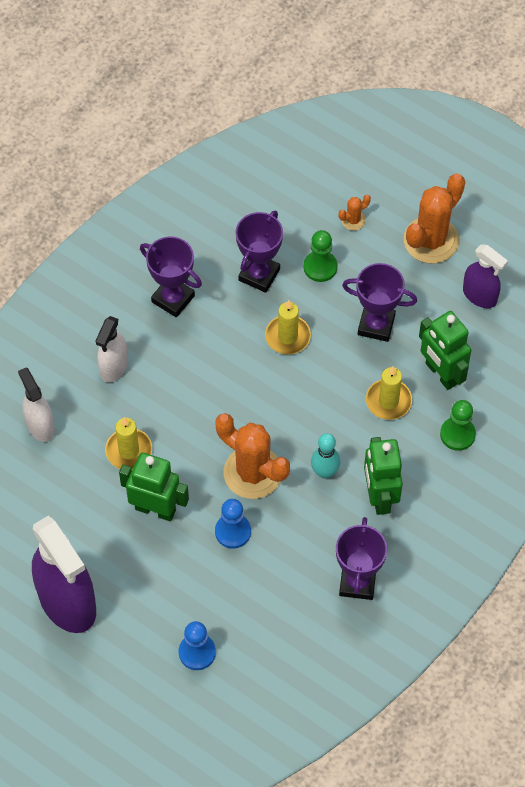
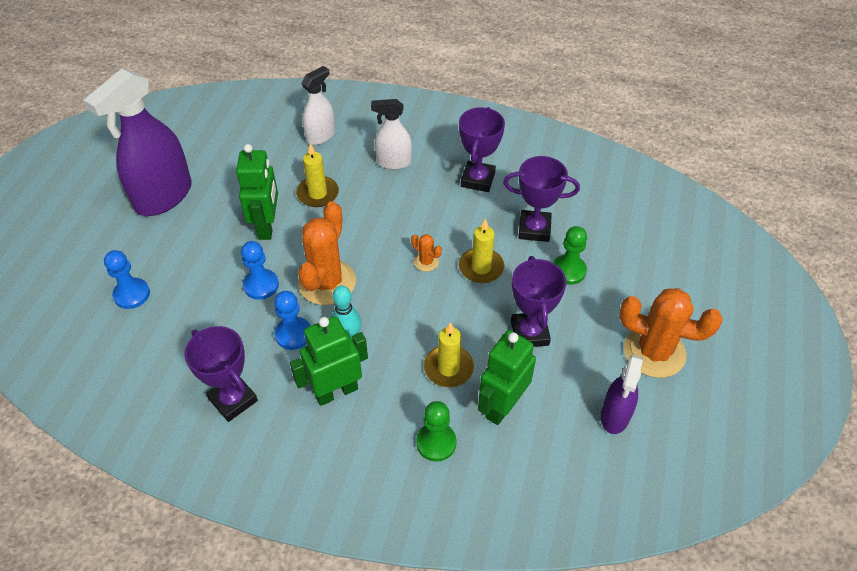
camera: 70 degrees right, 10 degrees down
purple trophy [336,517,387,600] -> purple trophy turned 60 degrees clockwise [185,326,258,422]
orange cactus [338,195,371,231] -> orange cactus moved to [411,234,442,272]
none -> blue pawn [274,291,310,350]

